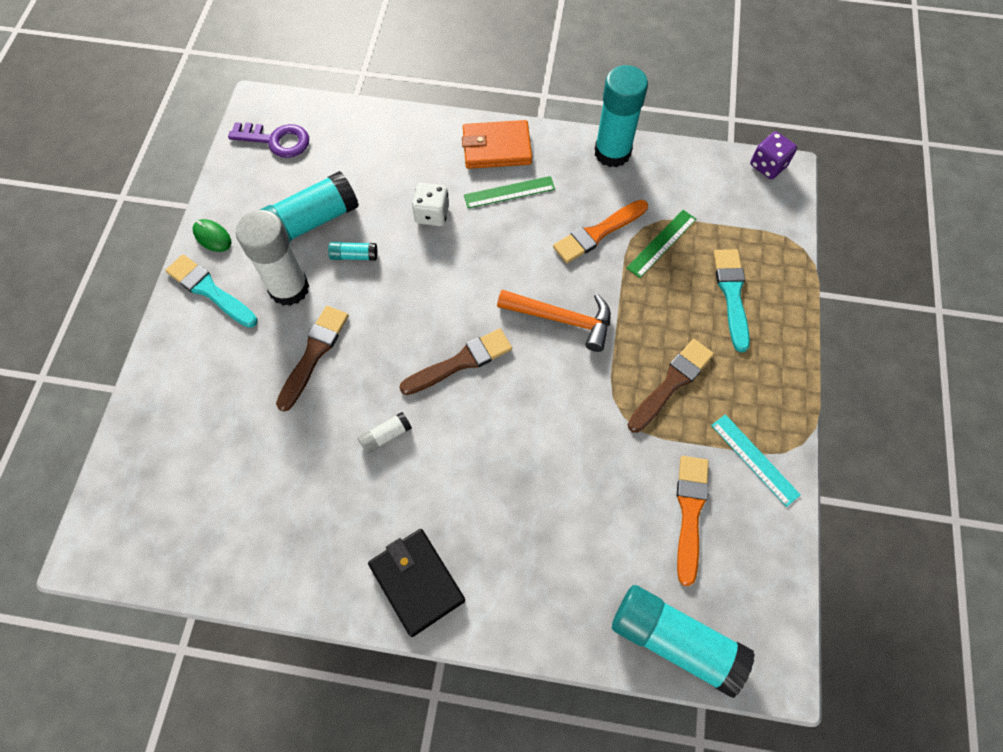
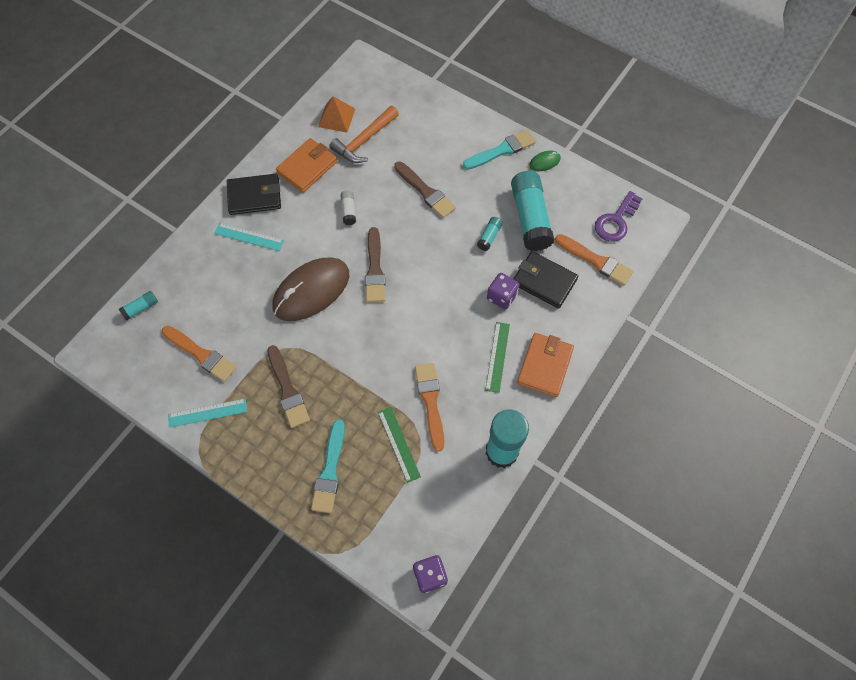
camera: 115 degrees right, 0 degrees up
white glue stick [236,210,309,306] -> none
white dice [412,183,449,226] -> purple dice [487,273,520,310]
orange hammer [497,290,611,352] -> orange hammer moved to [329,106,399,163]
turquoise glue stick [612,585,755,698] -> turquoise glue stick [119,291,158,321], size x0.44
turquoise brush [713,249,750,352] -> turquoise brush turned 75 degrees clockwise [311,419,345,513]
none -> turquoise ruler [214,223,284,251]
none -> brown mouse [273,257,349,321]
none -> orange wallet [276,138,337,193]
none -> orange pyramid [318,96,355,132]
none -> black wallet [513,251,578,309]
none -> orange brush [555,234,633,285]

